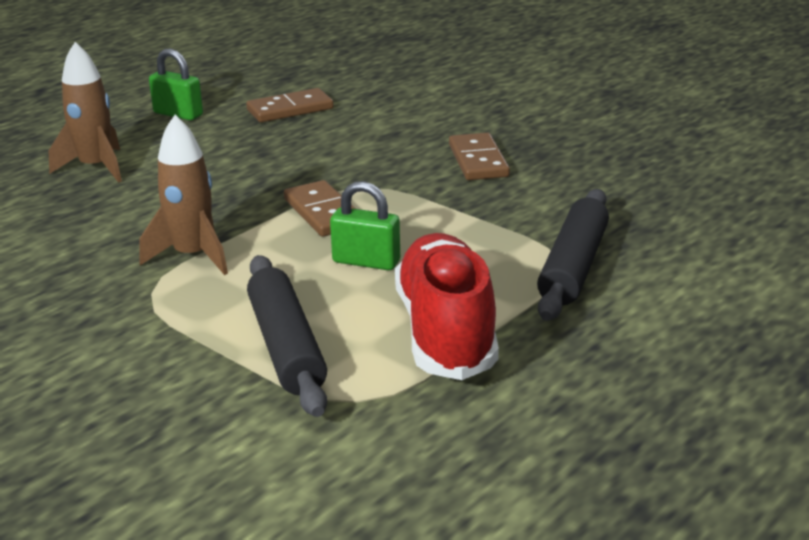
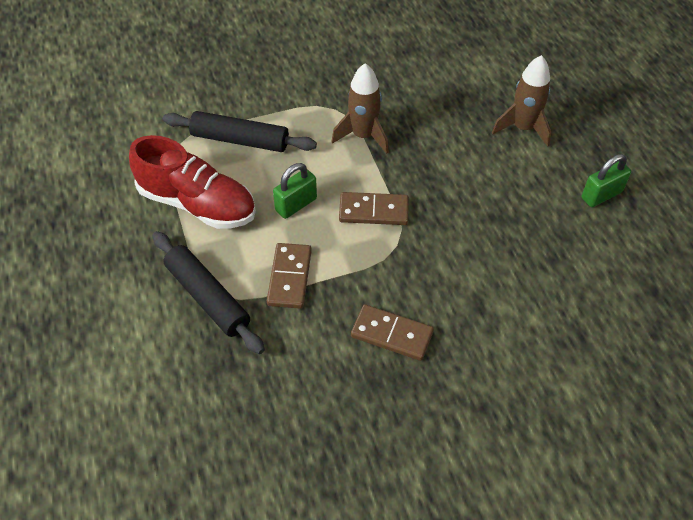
camera: 120 degrees right, 25 degrees up
brown domino [246,88,334,122] -> brown domino moved to [267,243,312,309]

